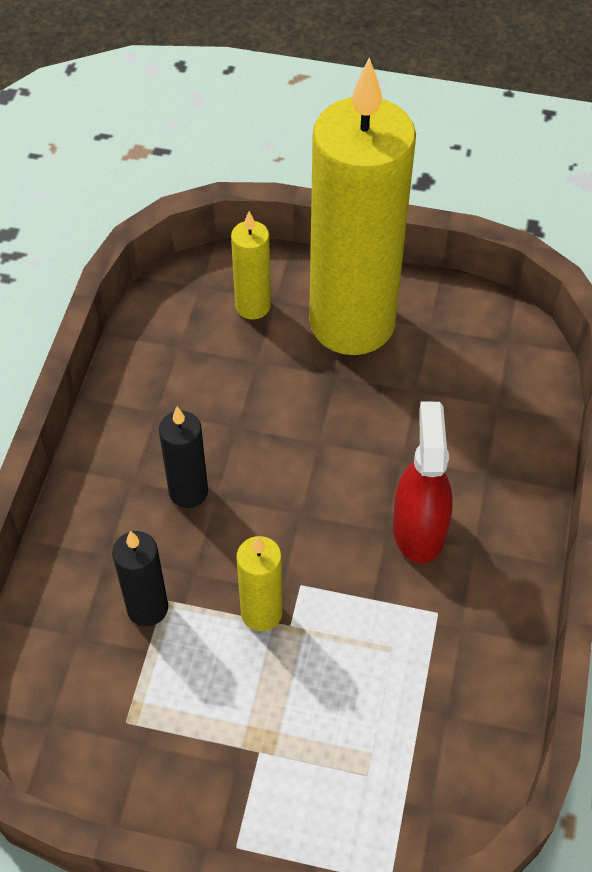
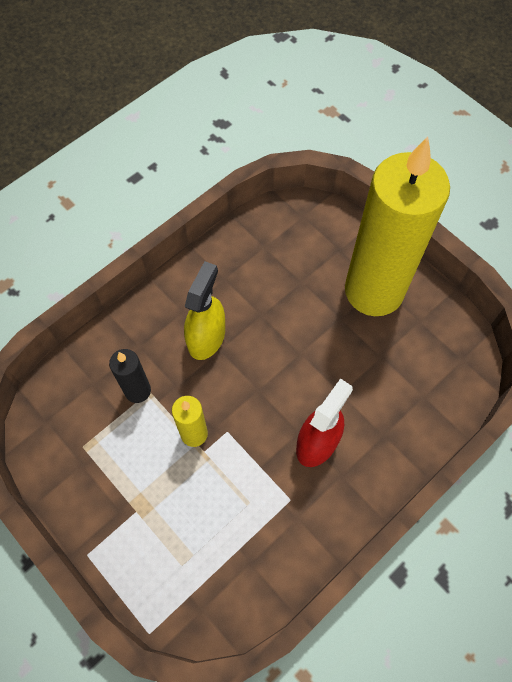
camera: 35 degrees right, 10 degrees up
black candle [159,407,208,508] -> yellow spray bottle [184,261,225,360]
yellow candle [231,211,271,319] -> none

